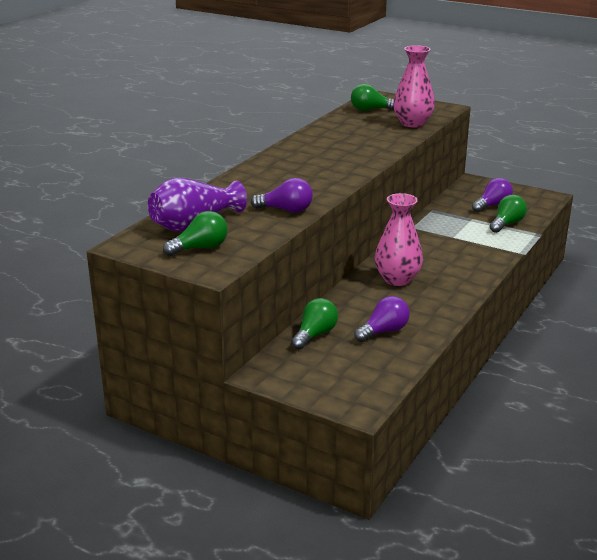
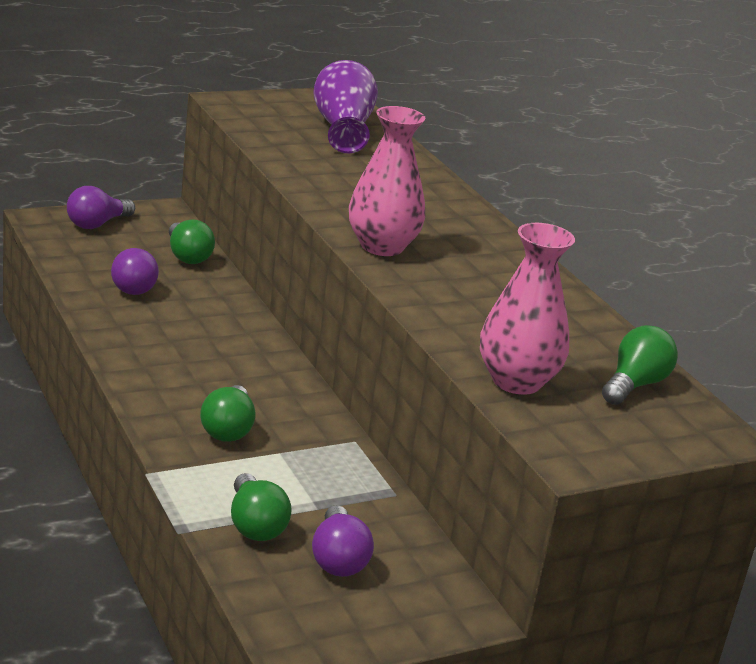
camera: 120 degrees right, 0 degrees up
green light bulb [163,211,228,256] -> green light bulb moved to [200,385,255,442]
purple light bulb [251,178,313,213] -> purple light bulb moved to [67,186,135,229]
pink vase [375,193,423,286] -> pink vase moved to [349,106,426,256]

